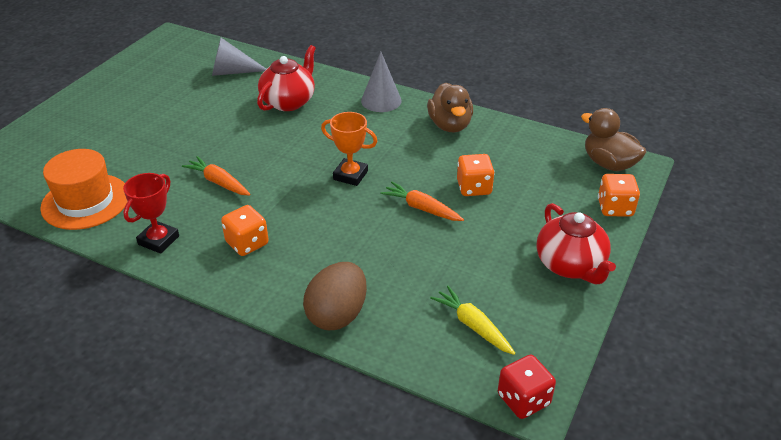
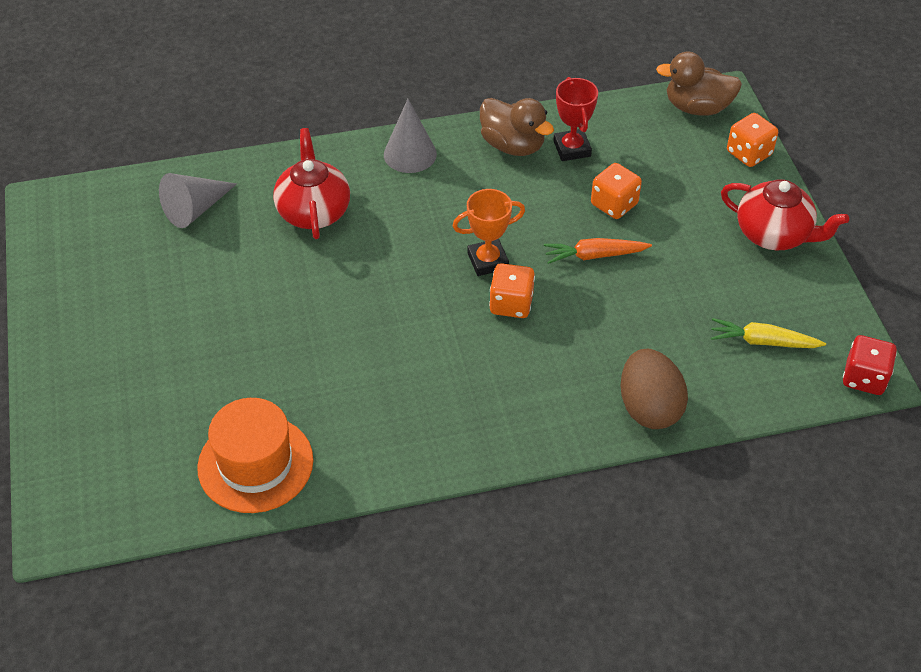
camera: 40 degrees left, 10 degrees up
red trophy [123,173,179,254] -> red trophy moved to [553,77,598,161]
orange carrot [182,156,250,196] -> none
orange dice [221,205,269,256] -> orange dice moved to [489,263,535,318]

